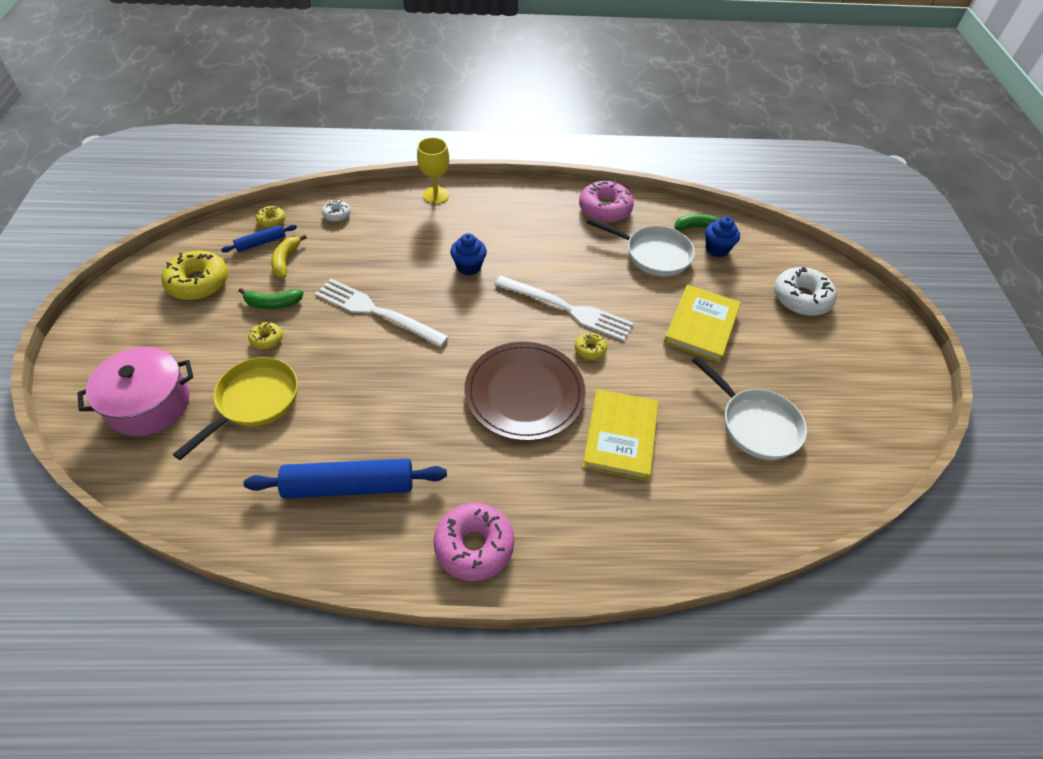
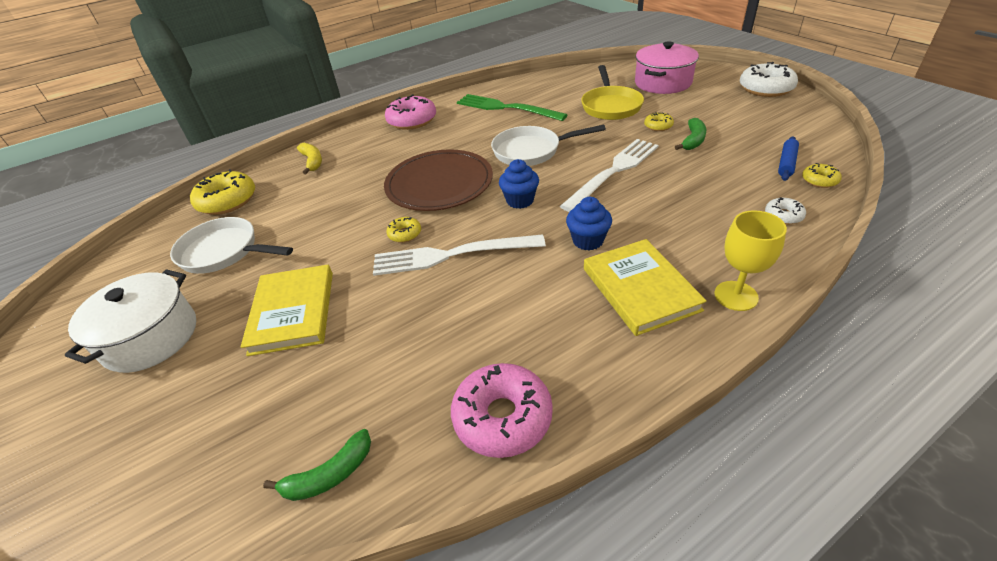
camera: 155 degrees right, 10 degrees down
yellow donut [161,250,228,300] -> yellow donut moved to [190,169,255,215]
green banana [239,288,304,309] -> green banana turned 150 degrees clockwise [675,118,706,150]
blue rolling pin [244,459,447,498] -> green fork [457,94,567,121]
yellow banana [271,235,307,278] -> yellow banana moved to [297,143,322,174]
white fork [315,278,449,347] -> white fork turned 45 degrees counterclockwise [560,139,659,212]
yellow book [582,389,659,481] -> yellow book moved to [584,239,707,336]
white pan [586,217,695,276] -> white pan moved to [491,125,606,166]
blue cupcake [705,216,740,257] -> blue cupcake moved to [499,159,539,209]
white donut [774,267,837,316] -> white donut moved to [740,62,798,97]
none -> white pot [65,269,196,373]

